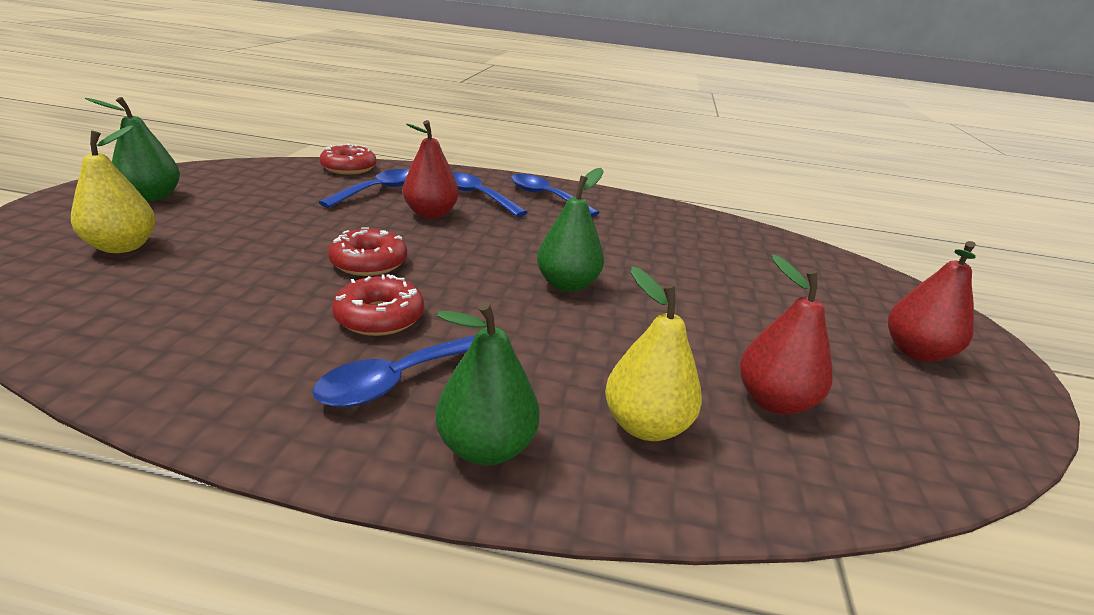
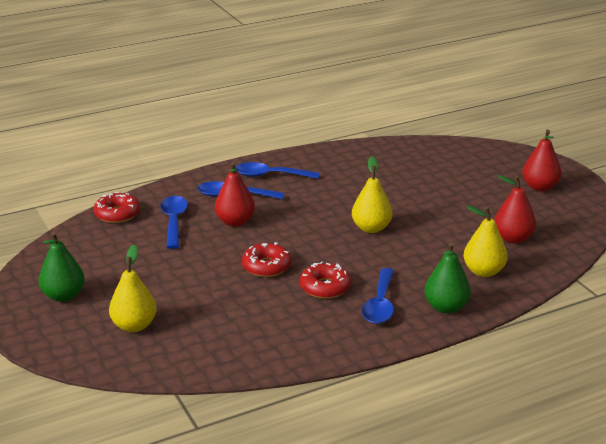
camera: 35 degrees left, 0 degrees up
green pear [537,168,604,292] -> yellow pear [352,156,393,233]

